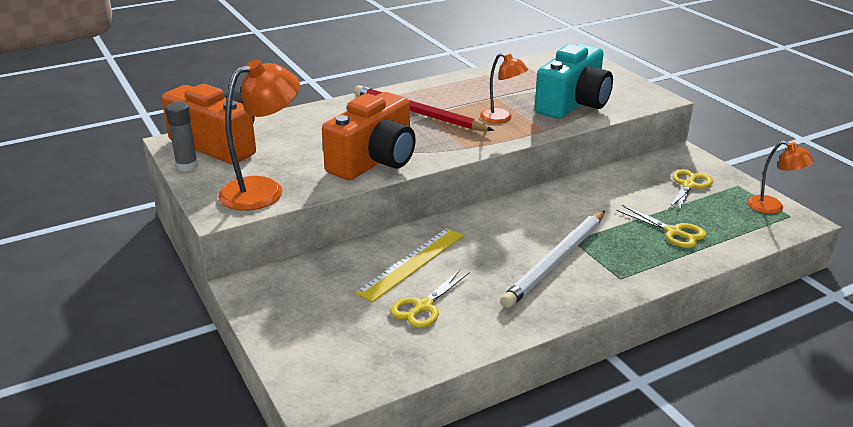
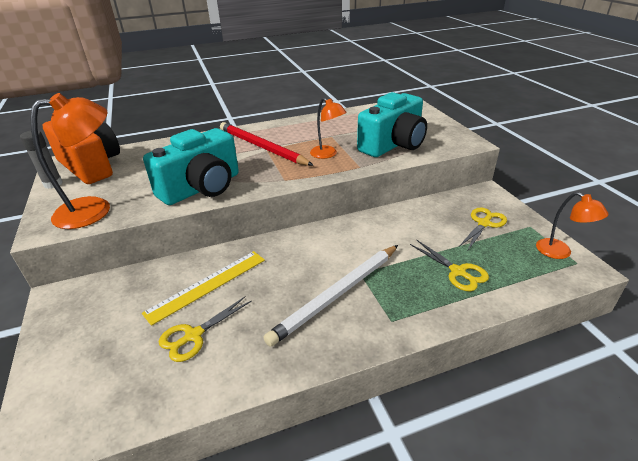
camera: 10 degrees right, 5 degrees up
orange camera [322,92,416,180] -> turquoise camera [143,128,239,205]

